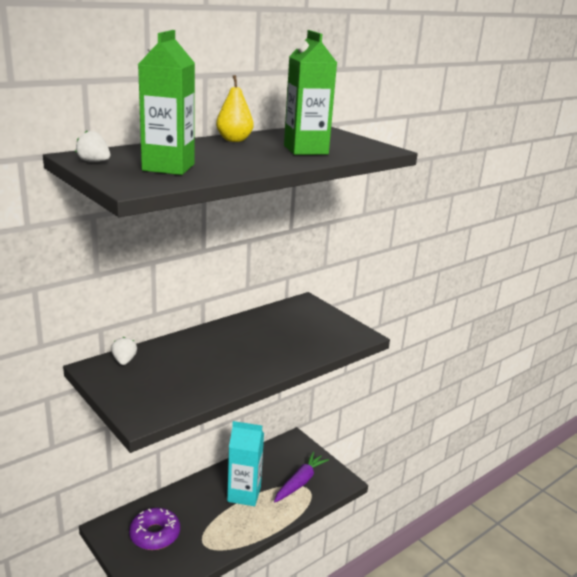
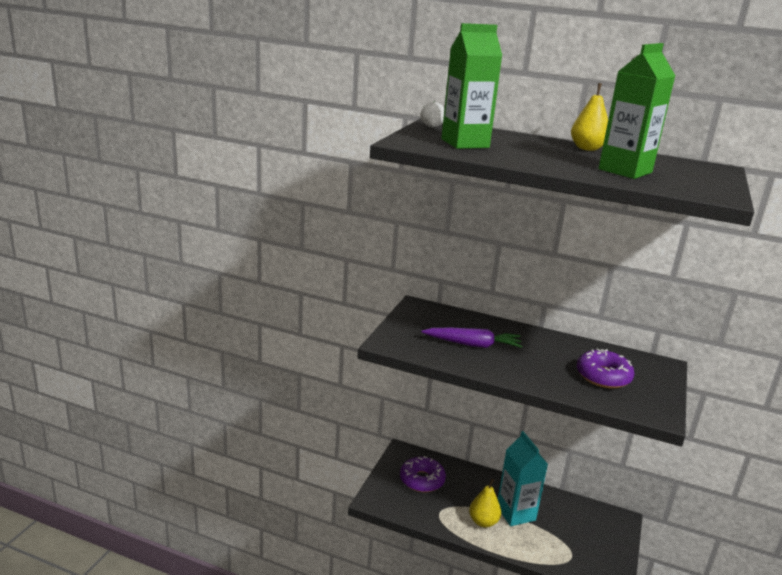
camera: 60 degrees right, 0 degrees up
white strawberry [111,337,137,365] -> none
purple carrot [274,452,329,503] -> purple carrot moved to [421,328,522,348]
none -> yellow pear [469,479,501,528]
none -> purple donut [577,348,635,389]

